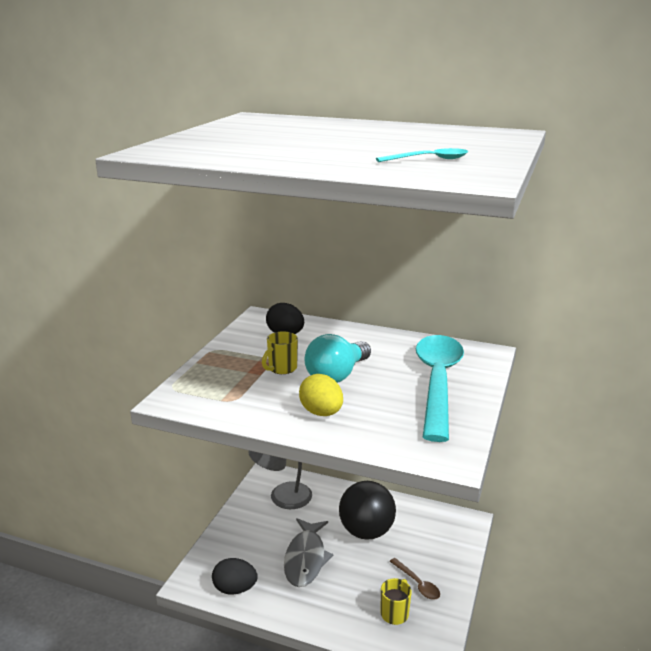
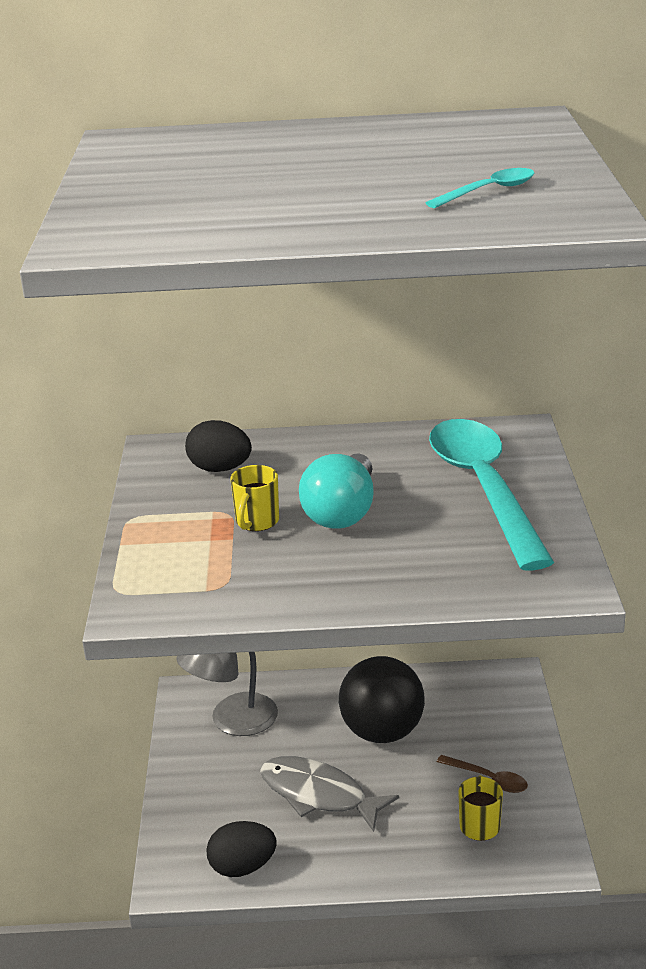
camera: 20 degrees left, 5 degrees up
grey fish [284,518,333,587] -> grey fish turned 135 degrees clockwise [260,756,399,832]
yellow egg [299,374,343,416] -> none

